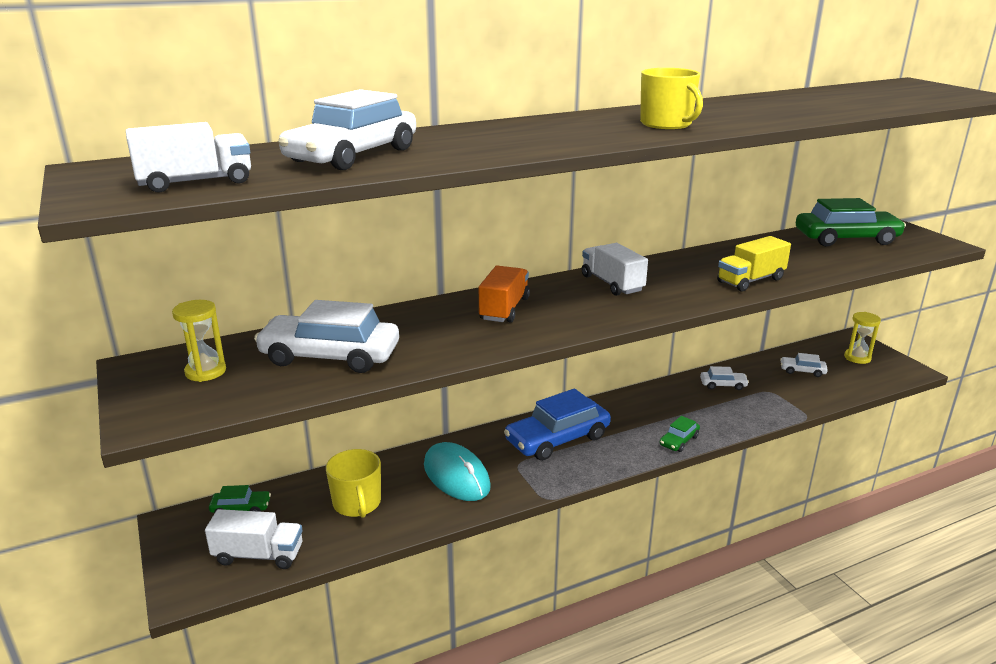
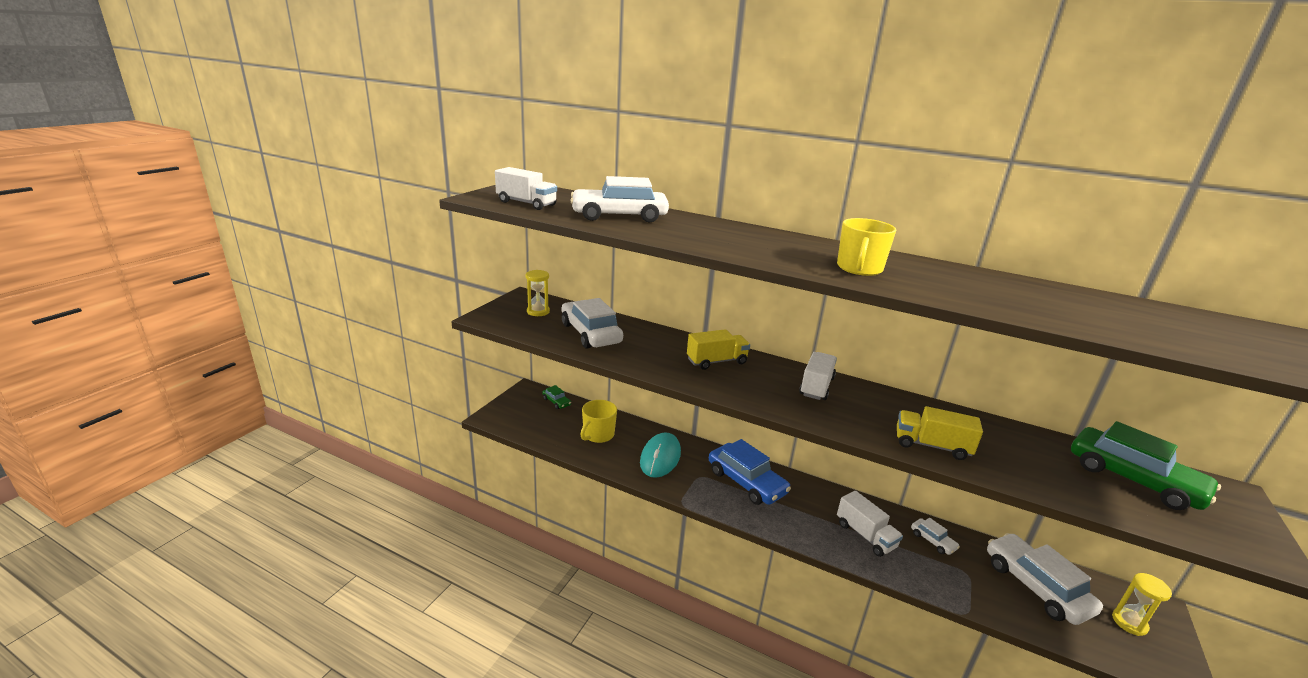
camera: 50 degrees right, 0 degrees up
white truck [205,509,303,569] -> white truck moved to [837,491,903,557]
orange truck [479,266,530,323] -> yellow truck [687,329,750,370]
blue car [504,389,611,461] -> blue car turned 150 degrees counterclockwise [709,439,791,505]
green car [660,416,700,452] -> none
white car [780,353,828,377] -> white car [987,533,1103,625], size x2.11

